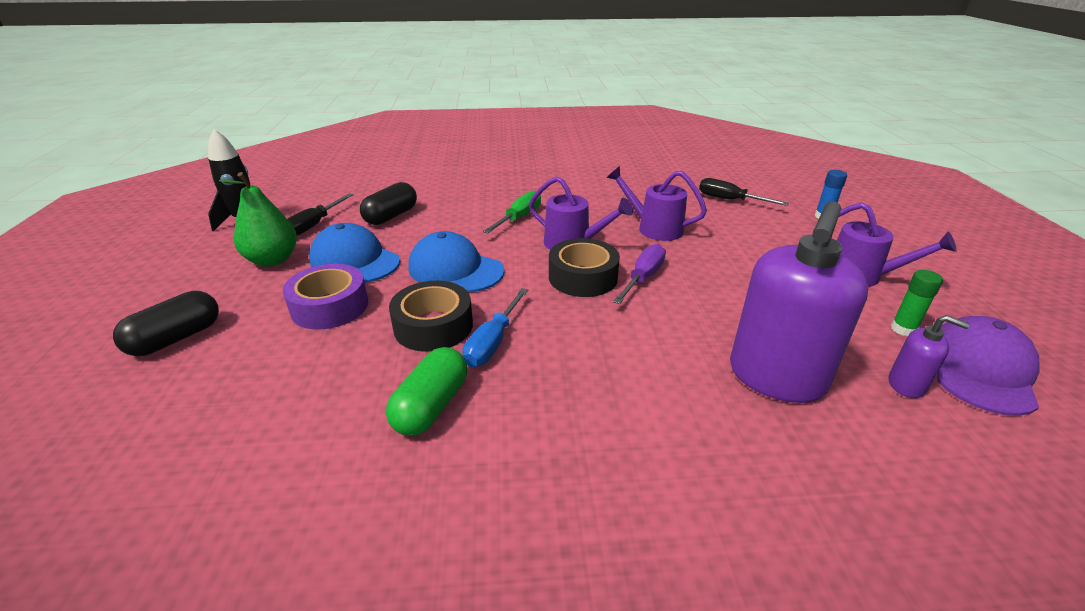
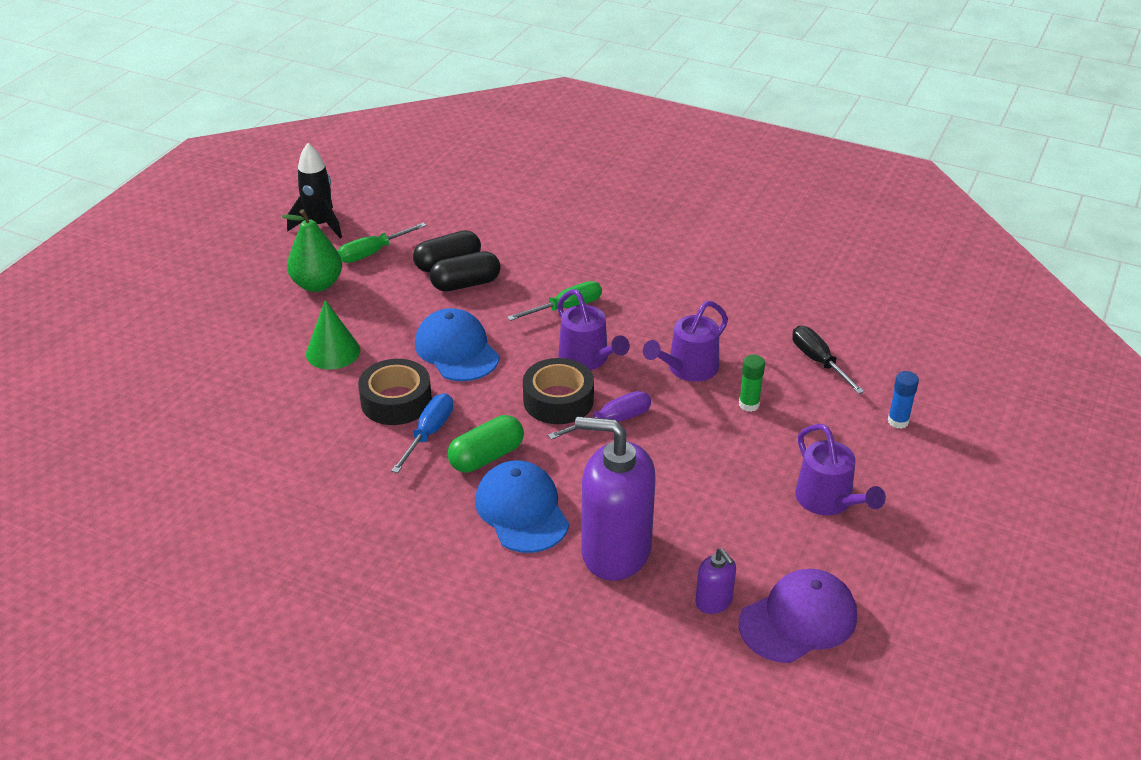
camera: 30 degrees right, 5 degrees up
black capsule [113,291,219,356] -> black capsule moved to [430,251,501,292]
purple tape [283,264,368,330] -> green cone [306,300,360,369]
black screwdriver [287,193,353,236] -> green screwdriver [338,222,427,263]
blue cap [309,223,400,283] -> blue cap moved to [475,460,569,553]
green capsule [386,347,467,436] -> green capsule moved to [447,415,524,473]
blue screwdriver [462,288,528,367] -> blue screwdriver turned 150 degrees clockwise [391,393,453,473]
purple watering can [607,166,707,241] -> purple watering can turned 105 degrees counterclockwise [643,301,728,382]
purple soap dispenser [730,201,868,403] -> purple soap dispenser turned 45 degrees clockwise [575,417,656,581]
green glue stick [891,270,943,336] -> green glue stick moved to [739,354,765,412]

